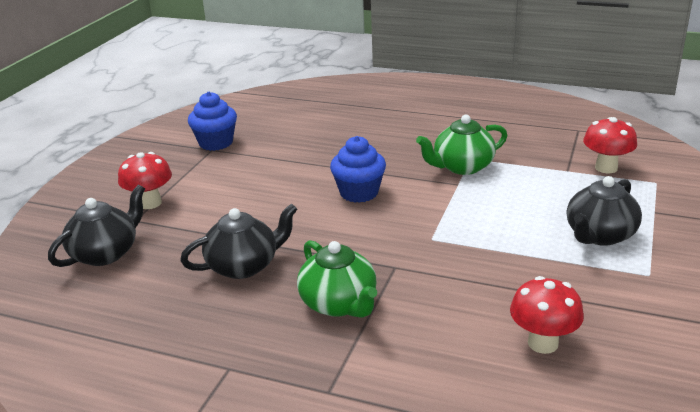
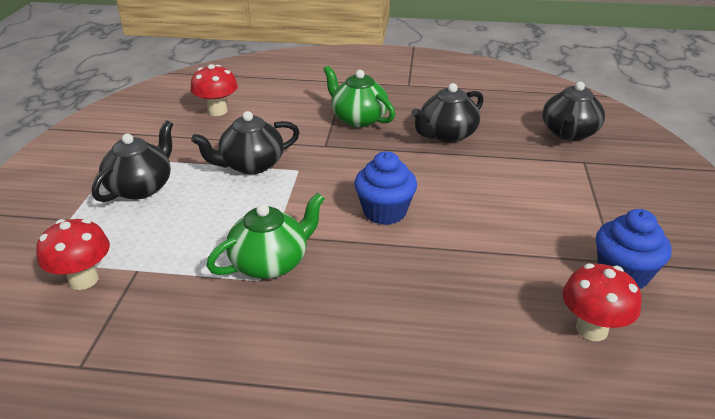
camera: 165 degrees right, 5 degrees up
red mushroom [118,152,172,209] -> red mushroom moved to [562,263,641,341]
none -> black teapot [191,111,300,174]

